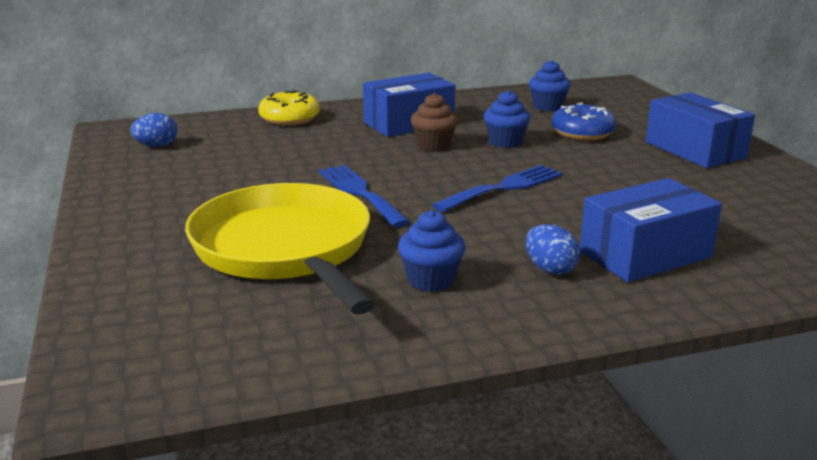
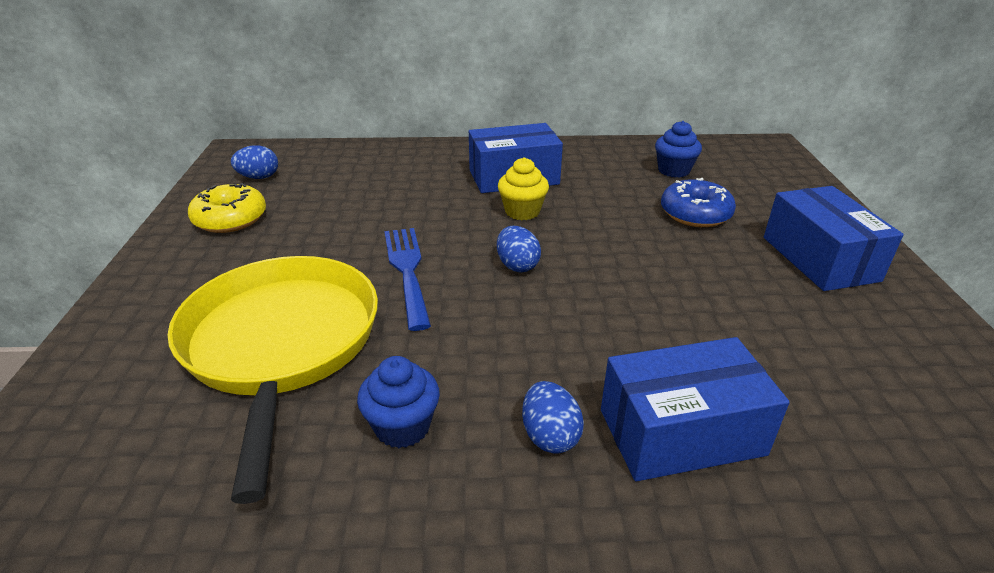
camera: 15 degrees right, 10 degrees up
yellow donut [258,90,320,126] -> yellow donut moved to [188,183,266,233]
brown cupcake [411,93,458,151] -> yellow cupcake [498,157,549,220]
blue fork [432,165,563,212] -> none
blue cupcake [483,90,531,148] -> none
none -> blue egg [497,226,541,272]

